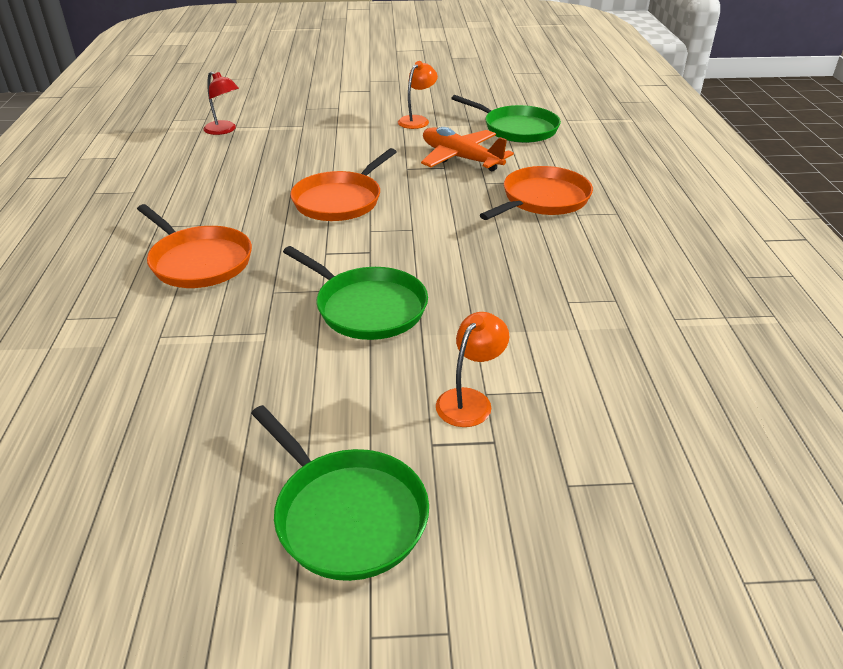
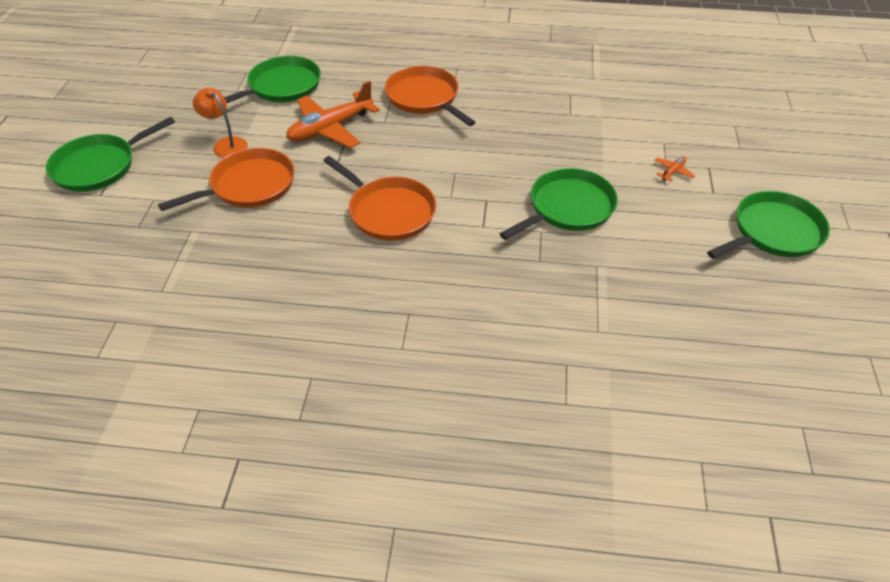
camera: 80 degrees left, 10 degrees up
orange pan [137,204,252,288] -> orange pan moved to [158,148,295,211]
red lamp [203,72,239,135] -> none
orange lamp [436,312,509,427] -> orange plane [654,156,695,182]
none -> green pan [46,117,175,192]

